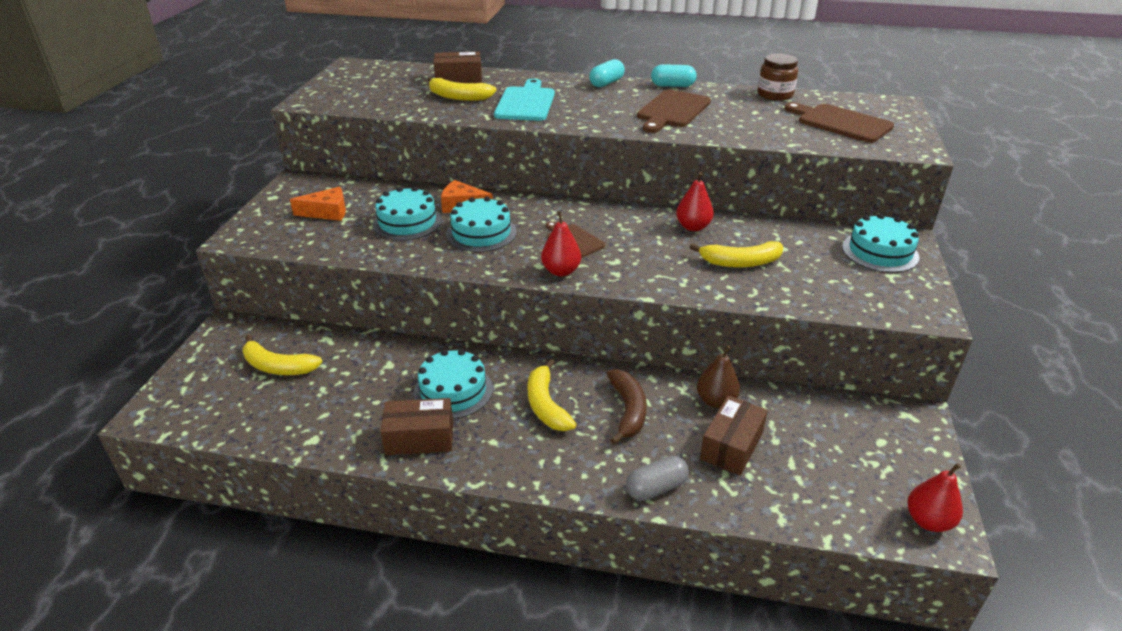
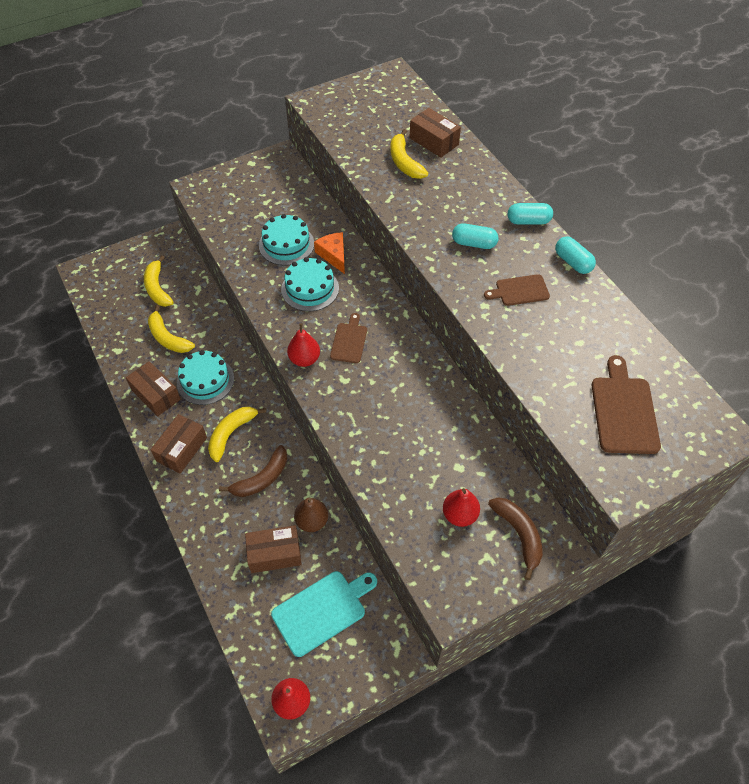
camera: 50 degrees right, 20 degrees up
orange cheese [290,187,346,221] -> none
turquoise cutting board [494,79,555,121] -> turquoise cutting board moved to [271,571,377,657]
grey capsule [626,456,689,501] -> none
brown cutting board [637,89,711,133] -> brown cutting board [484,274,550,306], size x0.62
red pear [676,172,714,231] -> red pear moved to [443,488,480,527]
yellow banana [690,241,783,268] -> yellow banana moved to [148,305,195,353]
brown jar [758,53,798,101] -> none
turquoise cake [842,214,919,273] -> brown banana [488,497,543,580]
none -> brown box [151,414,207,474]
none -> turquoise capsule [452,223,499,249]

